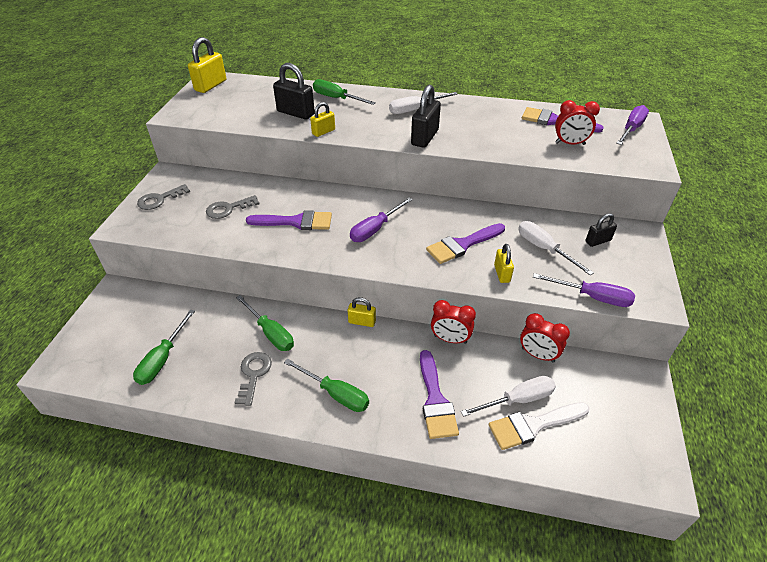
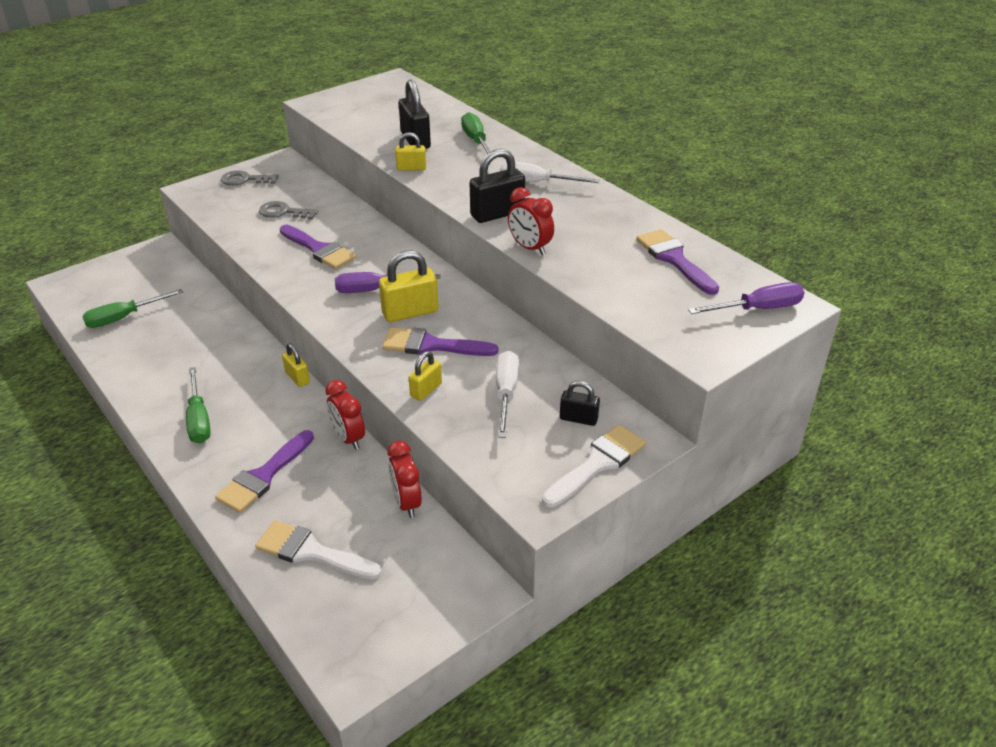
camera: 40 degrees right, 5 degrees down
yellow padlock [188,37,226,93] -> yellow padlock moved to [379,250,438,322]
grey key [235,352,272,406] -> none
green screwdriver [236,295,294,351] -> none
white screwdriver [461,376,556,417] -> none
purple screwdriver [533,273,635,307] -> none
red clock [555,100,600,145] -> red clock moved to [508,187,554,255]
none -> white brush [542,425,646,508]

